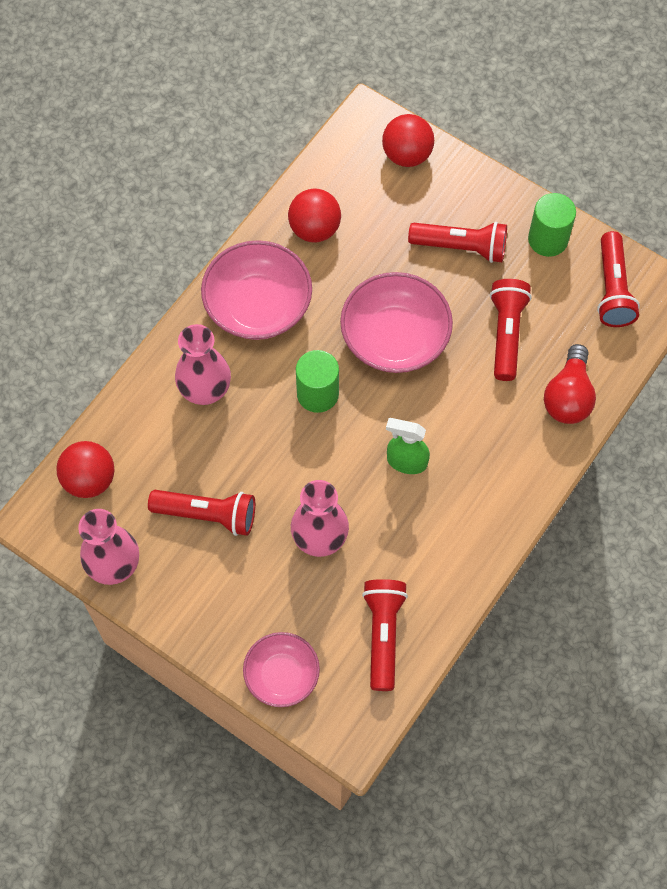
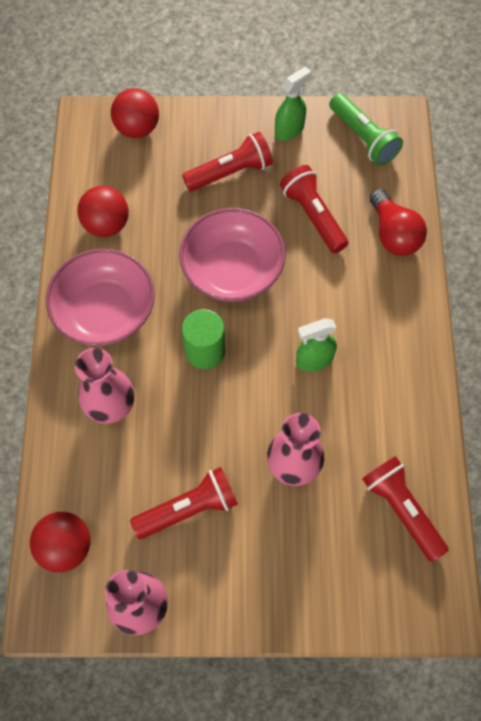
camera: 35 degrees left, 0 degrees up
pink bowl [243,632,320,707] -> none
green cylinder [528,193,576,257] -> green spray bottle [275,66,311,141]
red flashlight [597,231,640,327] -> green flashlight [329,93,403,166]

